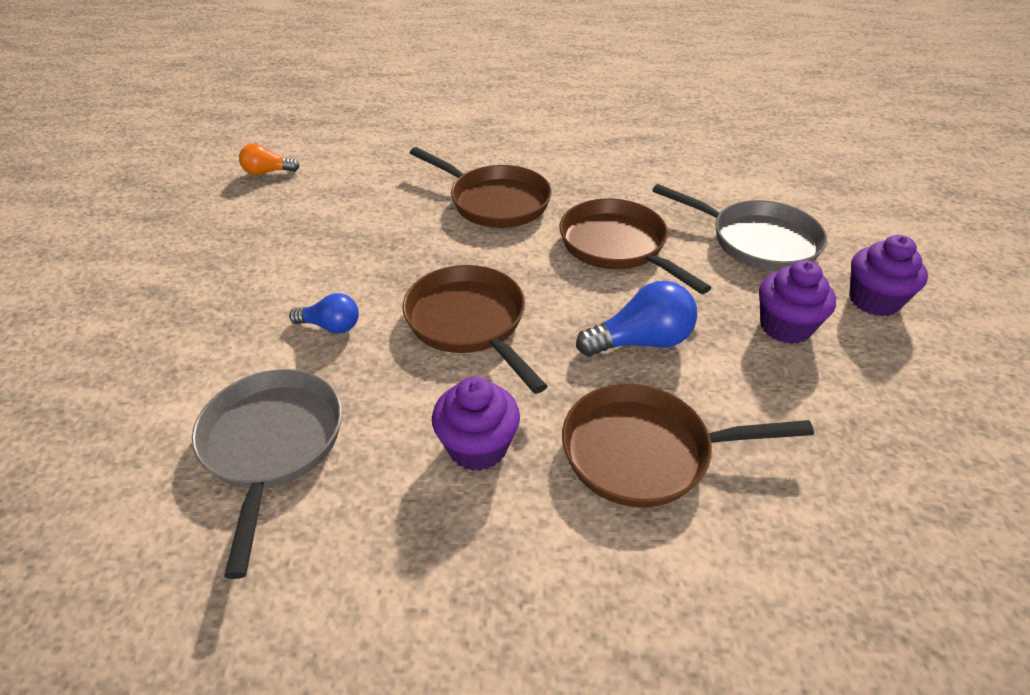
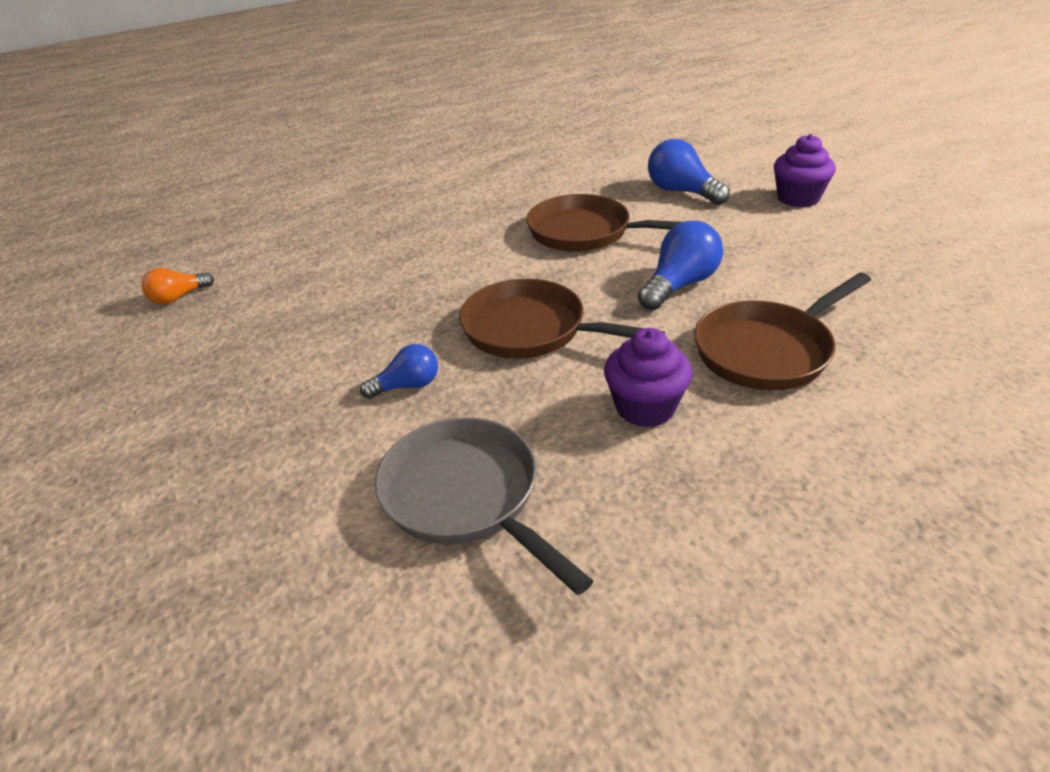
camera: 30 degrees left, 5 degrees down
brown pan [410,147,552,228] -> none
grey pan [652,184,827,272] -> blue light bulb [648,139,730,205]
purple cupcake [759,260,836,344] -> none

